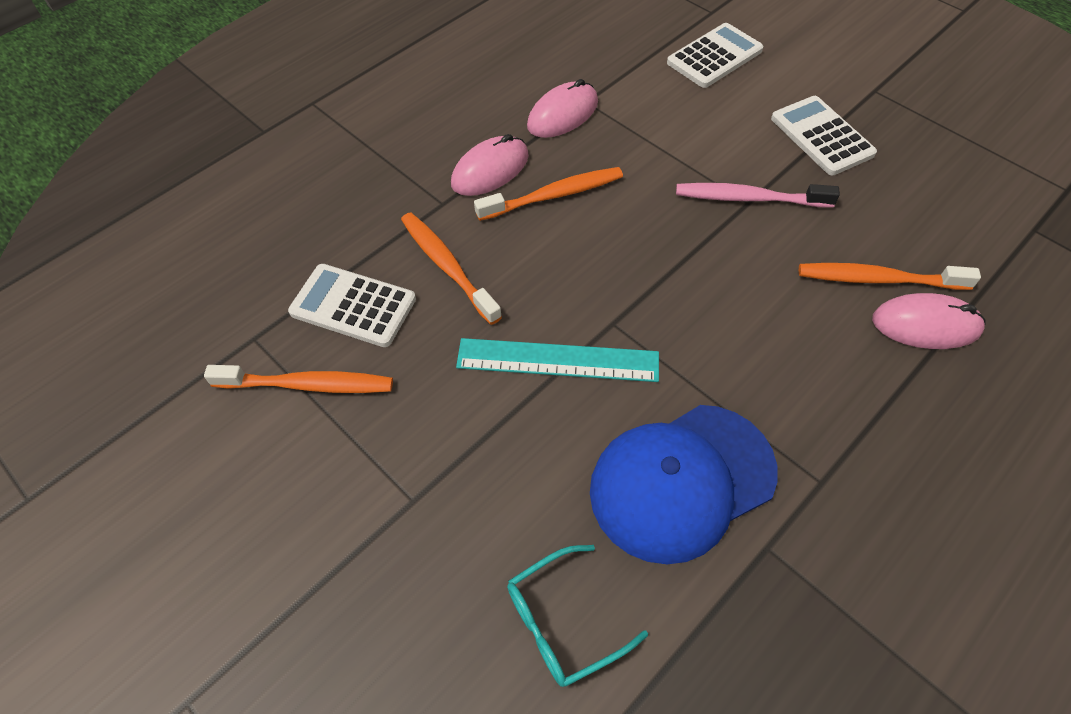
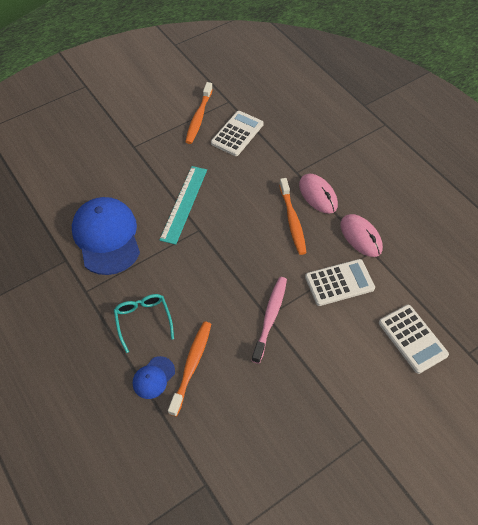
camera: 100 degrees right, 0 degrees up
orange toothbrush [401,212,502,325] -> none
turquoise glasses [507,545,648,687] -> turquoise glasses moved to [114,294,174,353]
white calculator [771,96,877,175] -> white calculator moved to [305,259,375,306]
pink mouse [872,293,986,349] -> blue cap [133,356,175,399]

